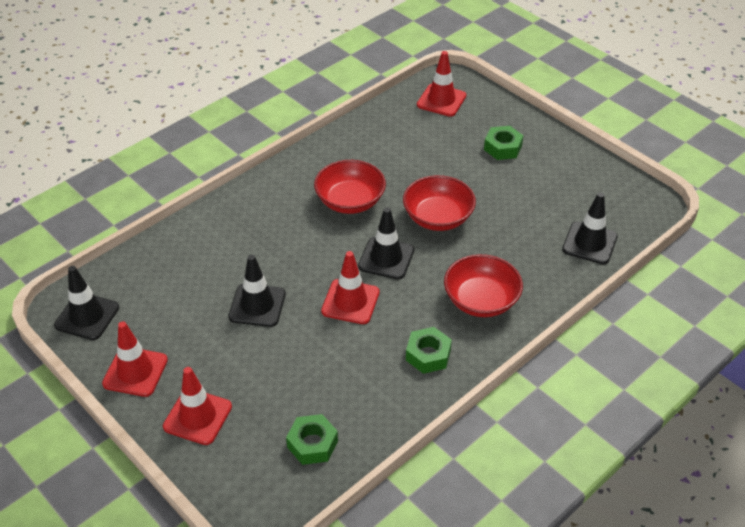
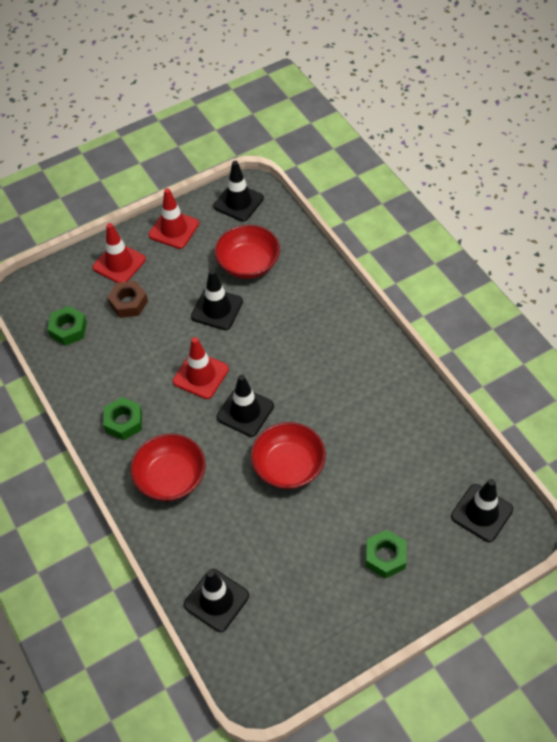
camera: 105 degrees right, 10 degrees up
red bowl [314,160,386,214] -> red bowl moved to [215,225,280,279]
red traffic cone [417,51,466,117] -> black traffic cone [451,479,513,542]
none -> brown nut [107,281,148,318]

